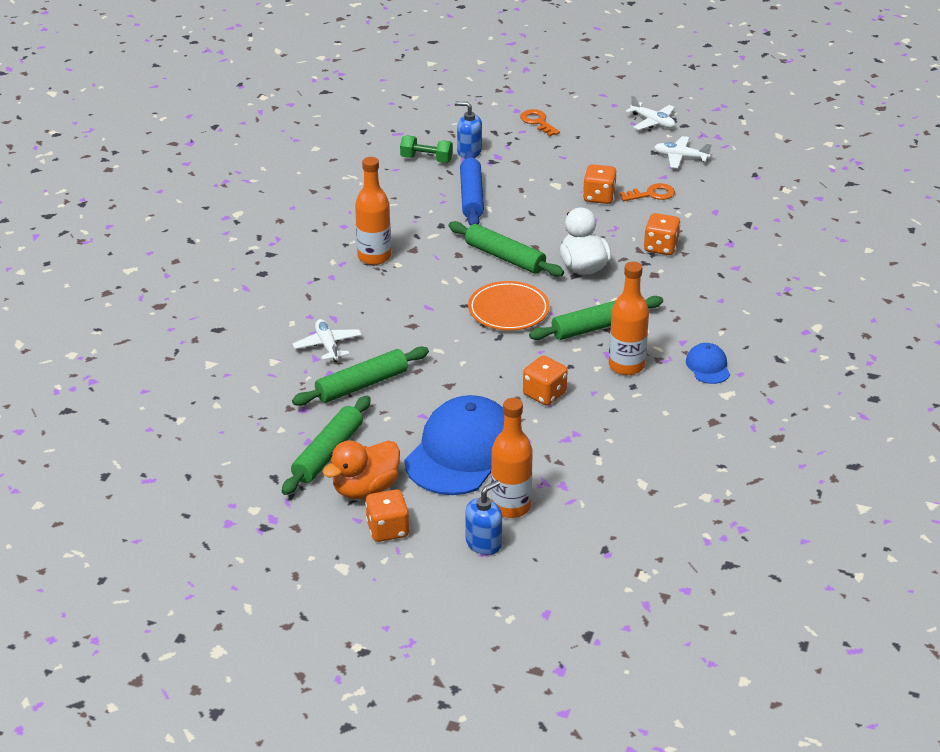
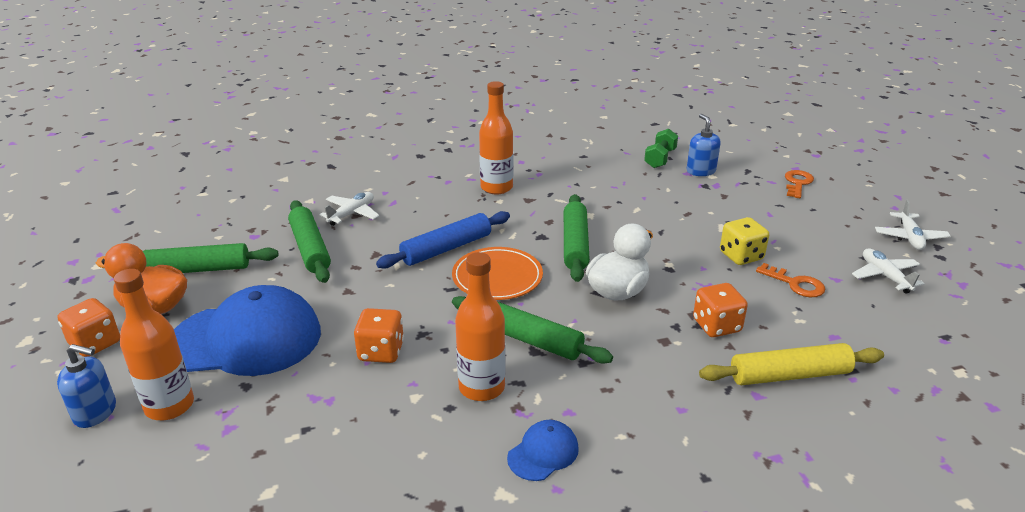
camera: 55 degrees right, 5 degrees down
green rolling pin [292,347,429,406] -> green rolling pin turned 45 degrees clockwise [288,200,331,283]
green dumbbell [400,135,453,163] -> green dumbbell turned 45 degrees clockwise [644,129,678,168]
blue rolling pin [460,150,484,226] -> blue rolling pin moved to [376,211,510,269]
orange dice [583,164,617,204] -> yellow dice [720,217,769,265]
none -> yellow rolling pin [699,343,884,385]

